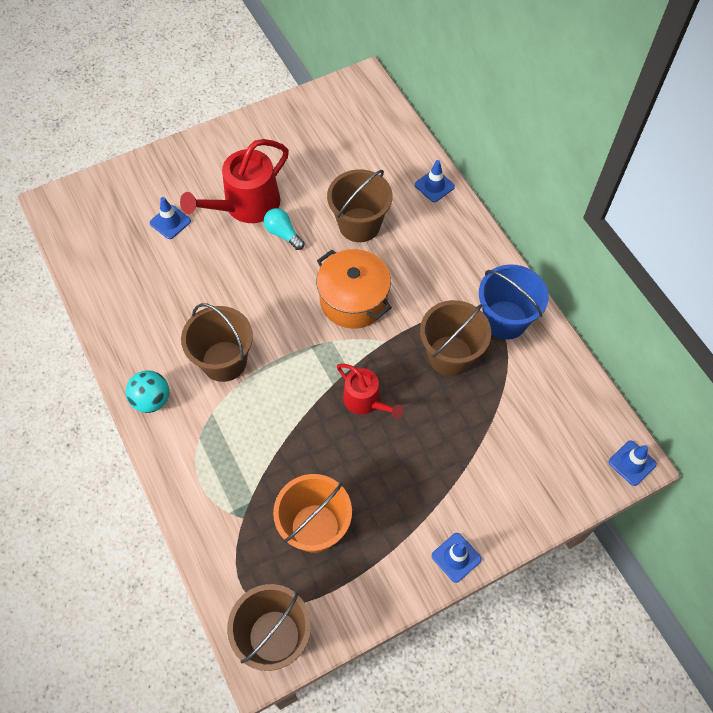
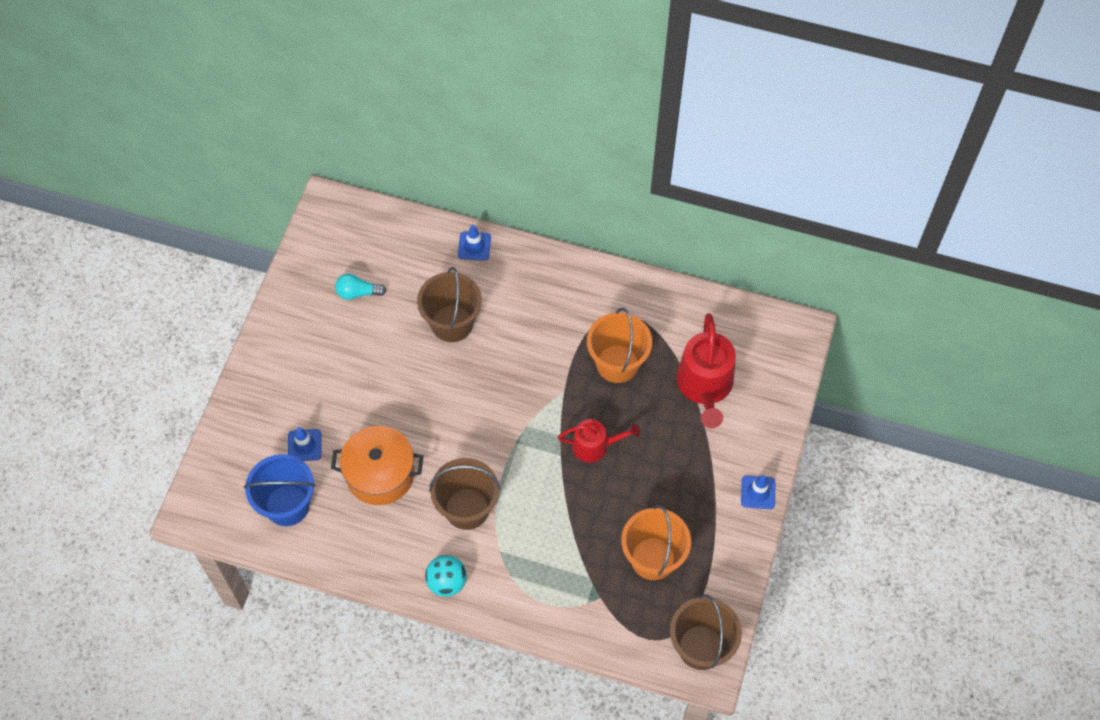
camera: 45 degrees left, 0 degrees up
red watering can [180,139,289,223] -> red watering can moved to [677,313,736,428]
turquoise light bulb [264,208,304,250] -> turquoise light bulb moved to [335,274,386,300]
orange pot [317,249,392,329] -> orange pot moved to [331,426,423,505]
brown bucket [420,300,491,376] -> orange bucket [587,308,652,383]
blue bucket [479,264,549,340] -> blue bucket moved to [244,454,316,526]
blue traffic cone [609,440,657,486] -> none

